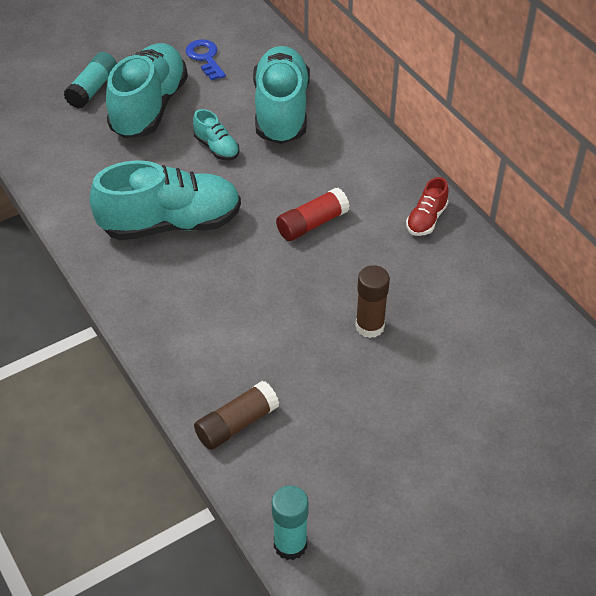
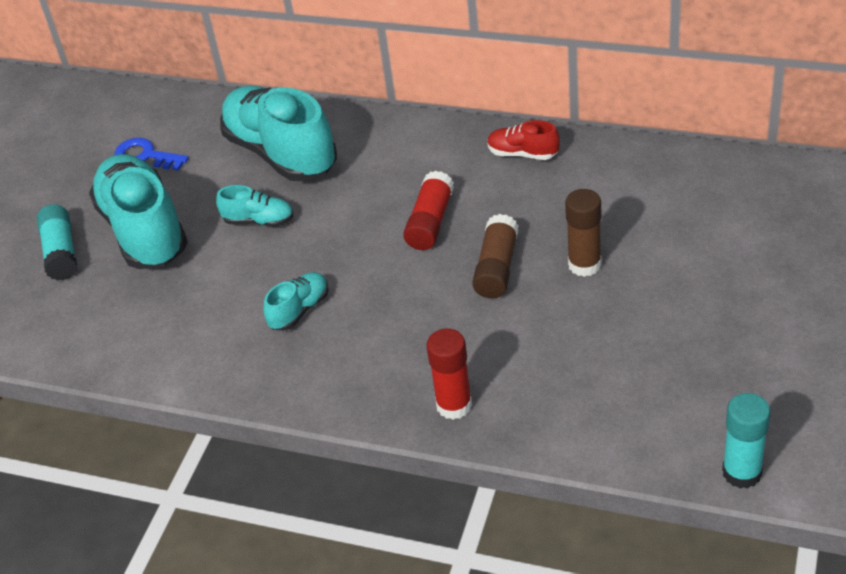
camera: 35 degrees left, 5 degrees down
turquoise shoe [90,160,241,240] -> turquoise shoe [263,272,329,330], size x0.45
brown glue stick [194,381,279,450] -> brown glue stick moved to [472,214,519,298]
red shoe [406,177,449,236] -> red shoe turned 120 degrees clockwise [487,120,560,160]
none -> red glue stick [426,329,472,420]

